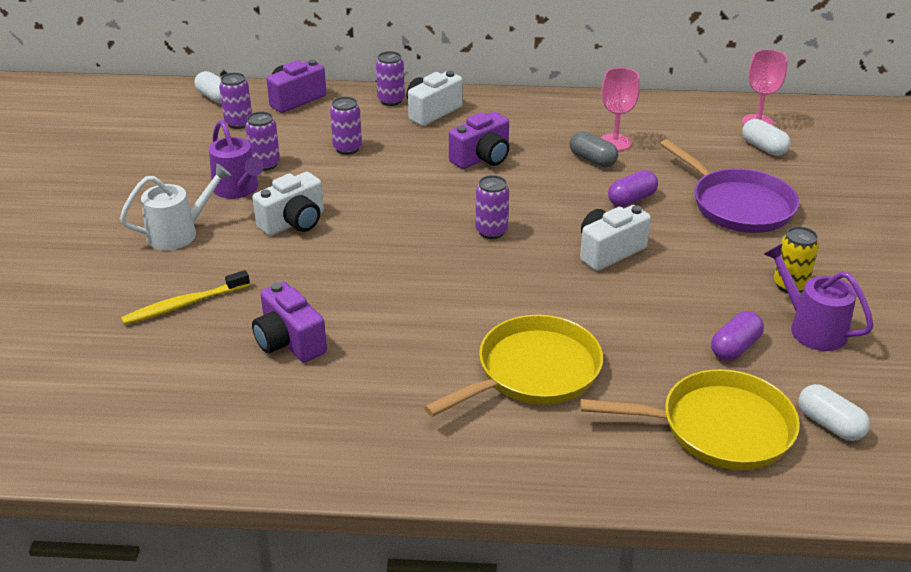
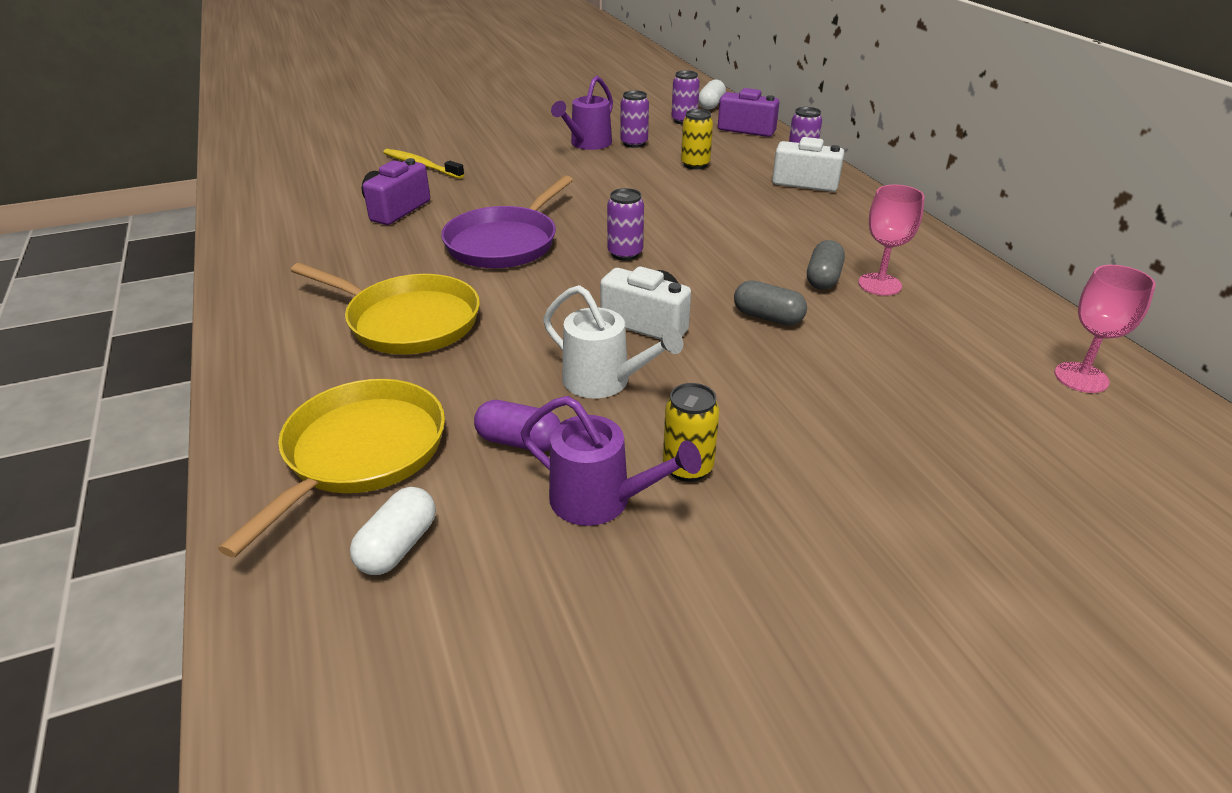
camera: 65 degrees right, 0 degrees up
white watering can [120,163,231,250] -> white watering can moved to [543,285,683,398]
white camera [252,172,324,236] -> none
purple can [330,97,362,155] -> yellow can [681,109,713,169]
purple camera [449,112,509,169] -> none
yellow pan [580,369,800,470] -> yellow pan turned 135 degrees counterclockwise [218,379,445,557]
purple capsule [608,170,658,207] -> grey capsule [734,280,807,325]
purple pan [660,139,799,233] -> purple pan moved to [441,176,573,269]
white capsule [742,119,791,156] -> none
purple watering can [764,244,874,351] -> purple watering can turned 90 degrees clockwise [521,396,702,526]

